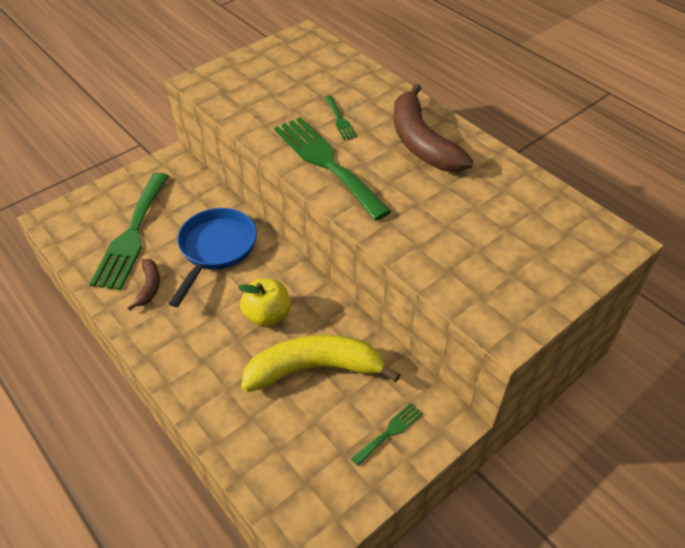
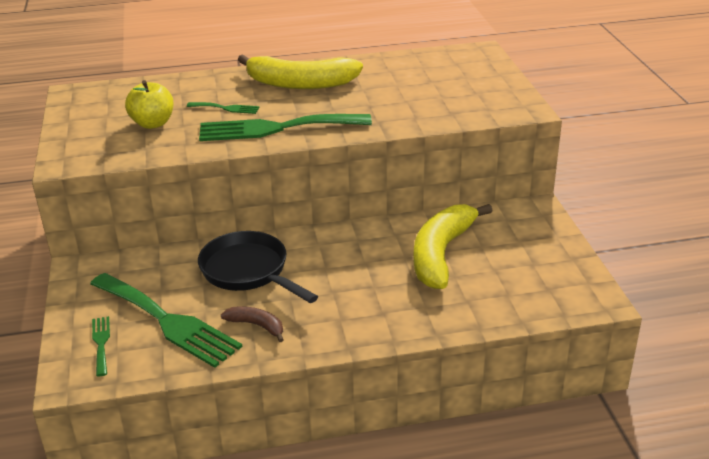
camera: 60 degrees left, 15 degrees down
blue pan [169,208,257,307] -> black pan [198,231,318,303]
yellow apple [238,279,290,327] -> yellow apple moved to [125,80,174,129]
green fork [351,403,423,466] -> green fork moved to [92,316,110,376]
brown banana [394,84,473,172] -> yellow banana [238,54,363,89]

